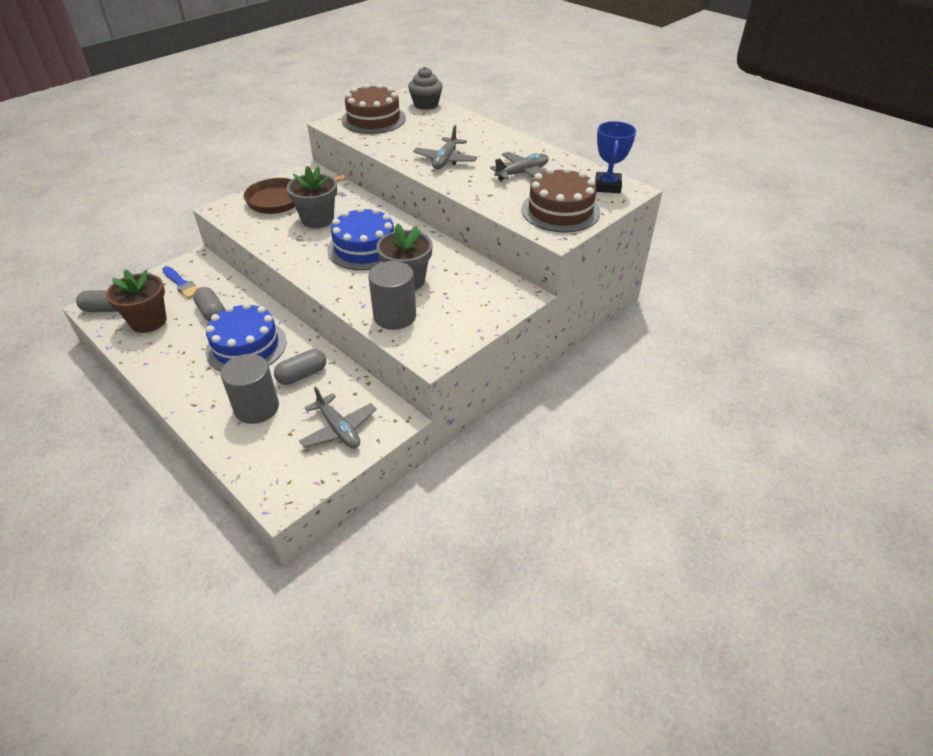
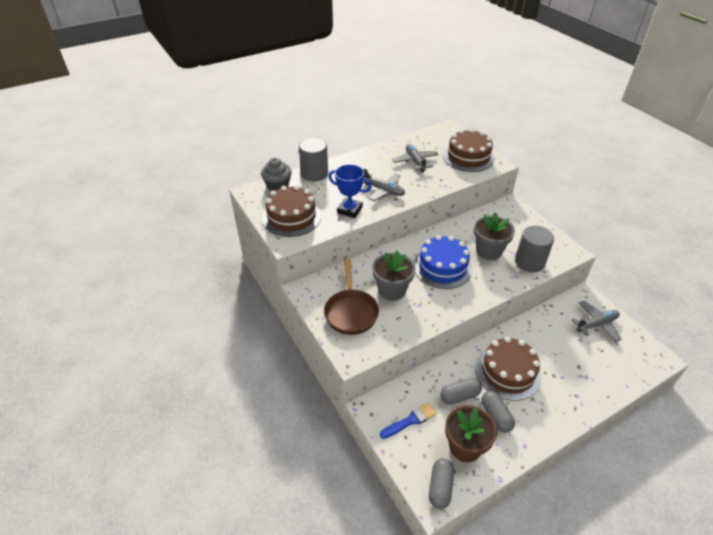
camera: 75 degrees left, 0 degrees up
blue cake [205,302,287,372] -> brown cake [476,337,541,401]
grey cylinder [221,354,279,424] -> grey cylinder moved to [299,138,328,182]
grey capsule [274,349,326,385] -> grey capsule moved to [481,391,515,433]
blue trophy [595,121,636,193] -> blue trophy moved to [328,164,372,218]

